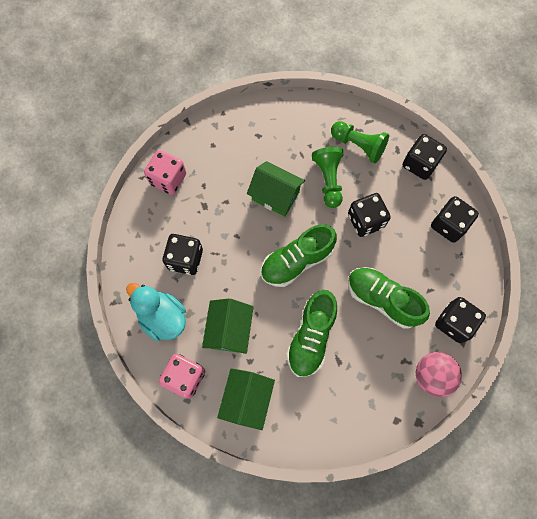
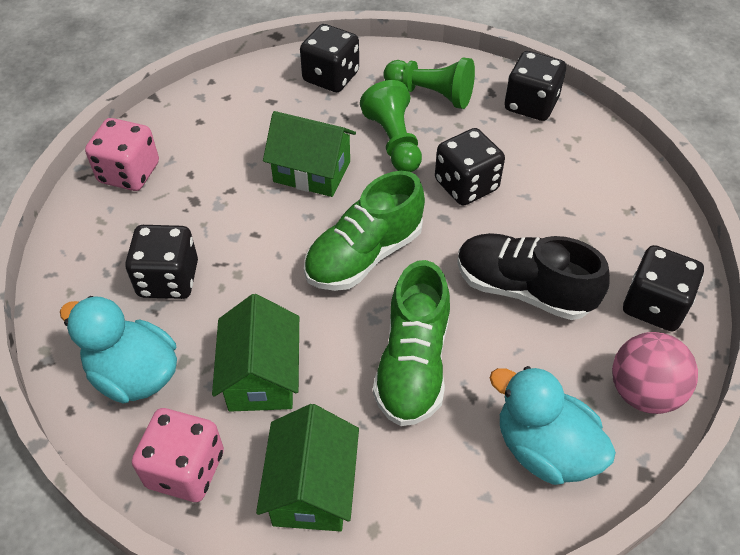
camera: 10 degrees left, 20 degrees down
green shoe [348,267,430,329] -> black shoe [457,233,610,320]
black dice [431,196,479,243] -> black dice moved to [300,24,359,92]
none -> turquoise duck [490,366,616,485]

